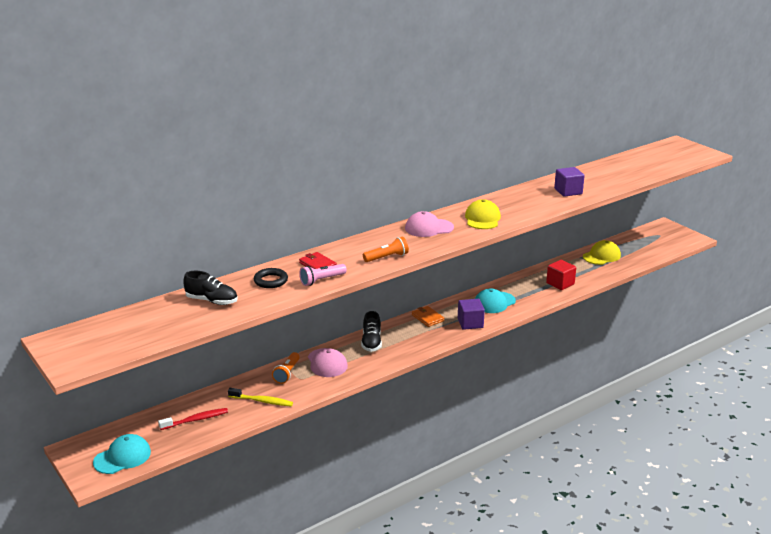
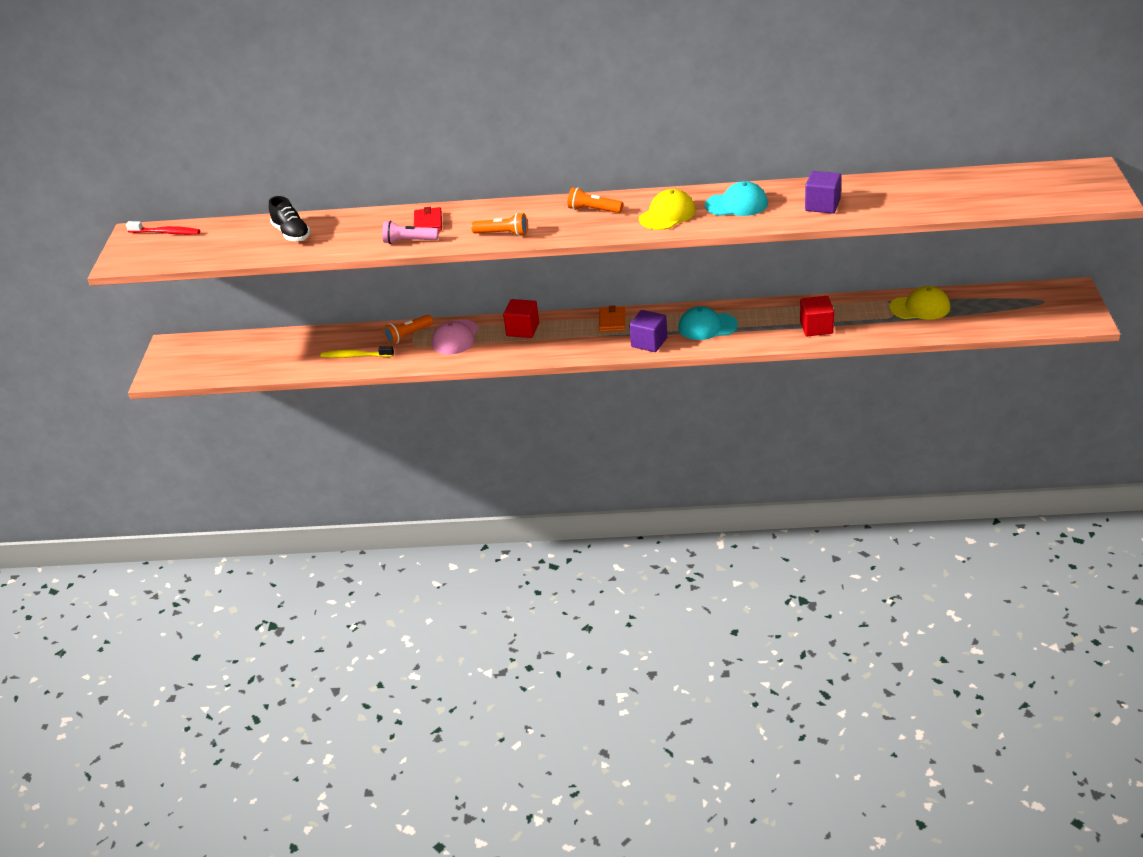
camera: 40 degrees right, 10 degrees up
turquoise cap [93,434,151,474] -> turquoise cap moved to [705,181,768,216]
red toothbrush [158,408,228,430] -> red toothbrush moved to [126,221,200,235]
yellow toothbrush [228,388,293,406] -> yellow toothbrush turned 135 degrees clockwise [321,346,394,358]
black ring [254,268,288,288] -> none
black shoe [361,311,382,352] -> red cube [503,299,539,338]
pink cap [405,211,454,237] -> orange flashlight [568,187,623,213]

